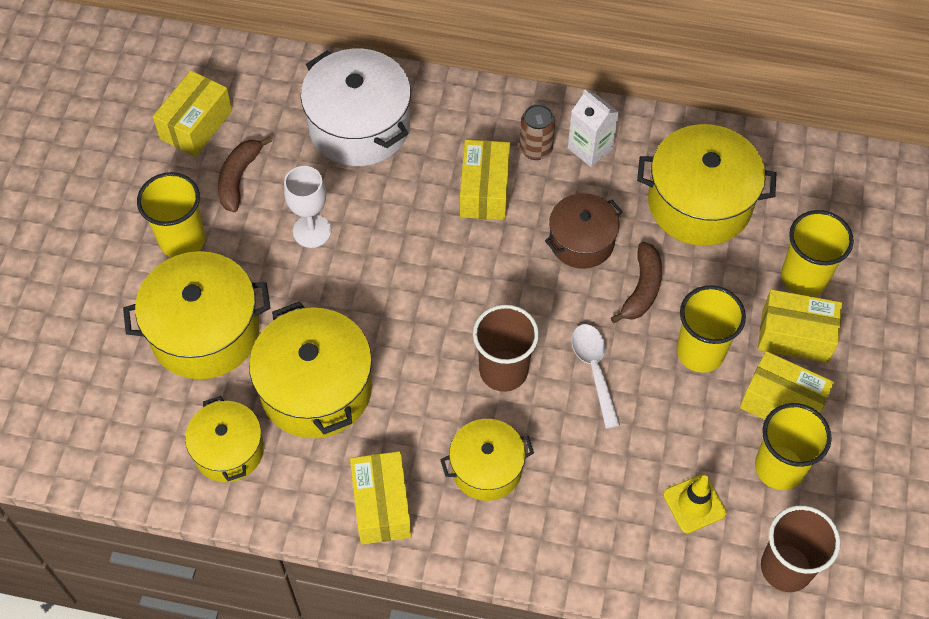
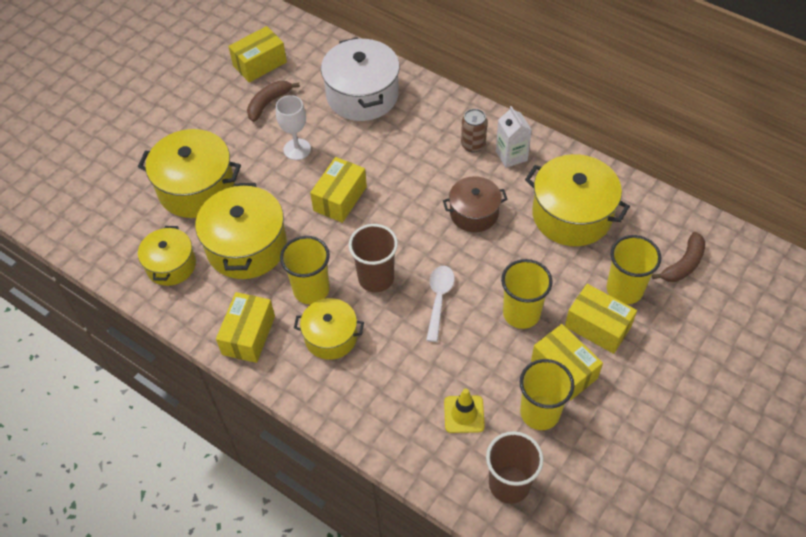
camera: 25 degrees right, 5 degrees down
yellow cup [137,172,205,258] -> yellow cup moved to [280,236,330,304]
yellow box [460,140,510,220] -> yellow box moved to [310,157,367,223]
brown banana [611,242,662,323] -> brown banana moved to [652,232,705,282]

